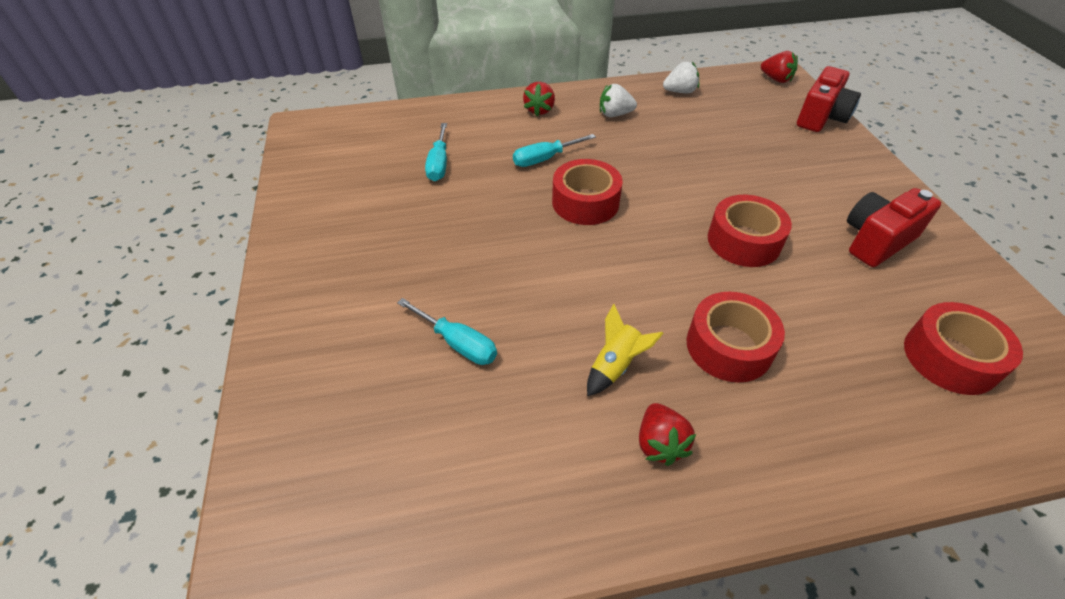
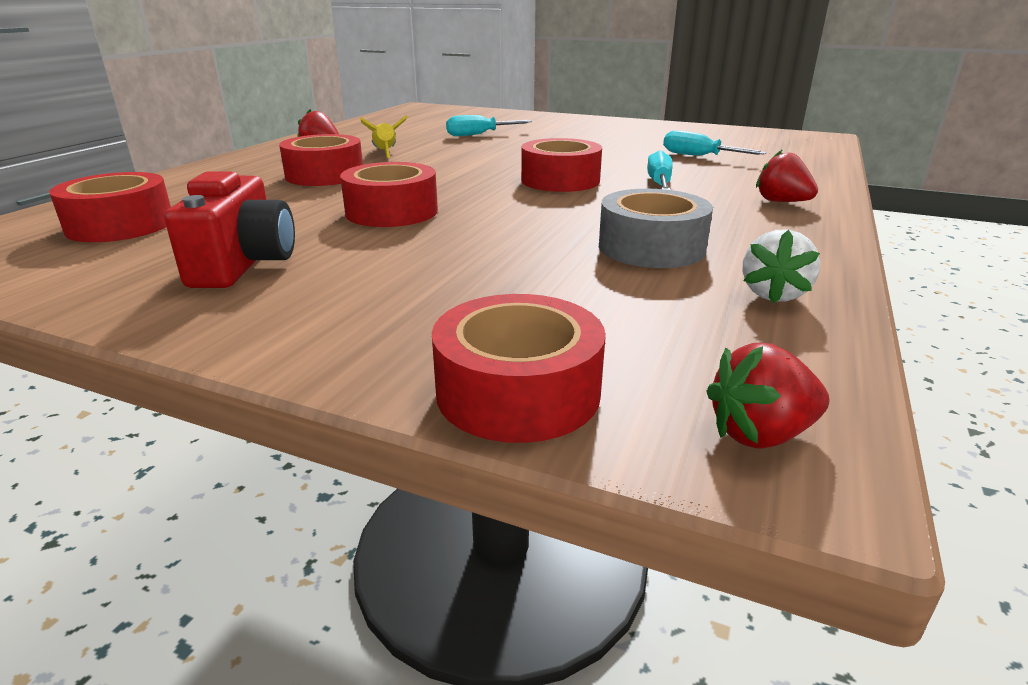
camera: 125 degrees right, 20 degrees down
white strawberry [600,84,637,117] -> none
red camera [797,66,861,132] -> red tape [432,294,606,443]
none -> grey tape [599,189,713,268]

